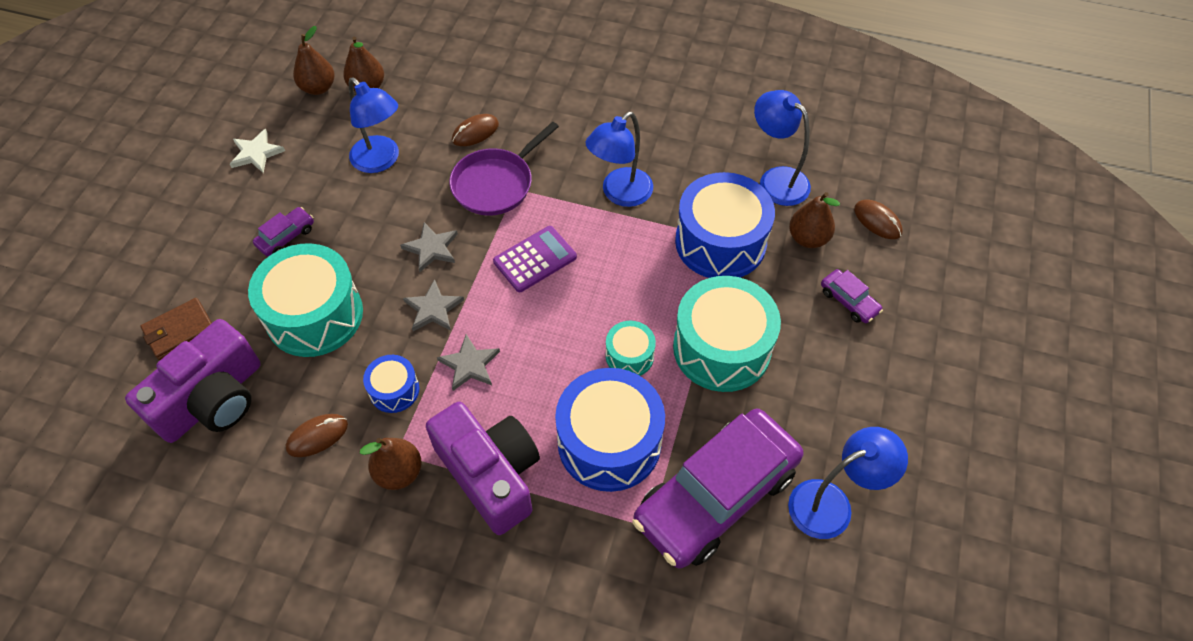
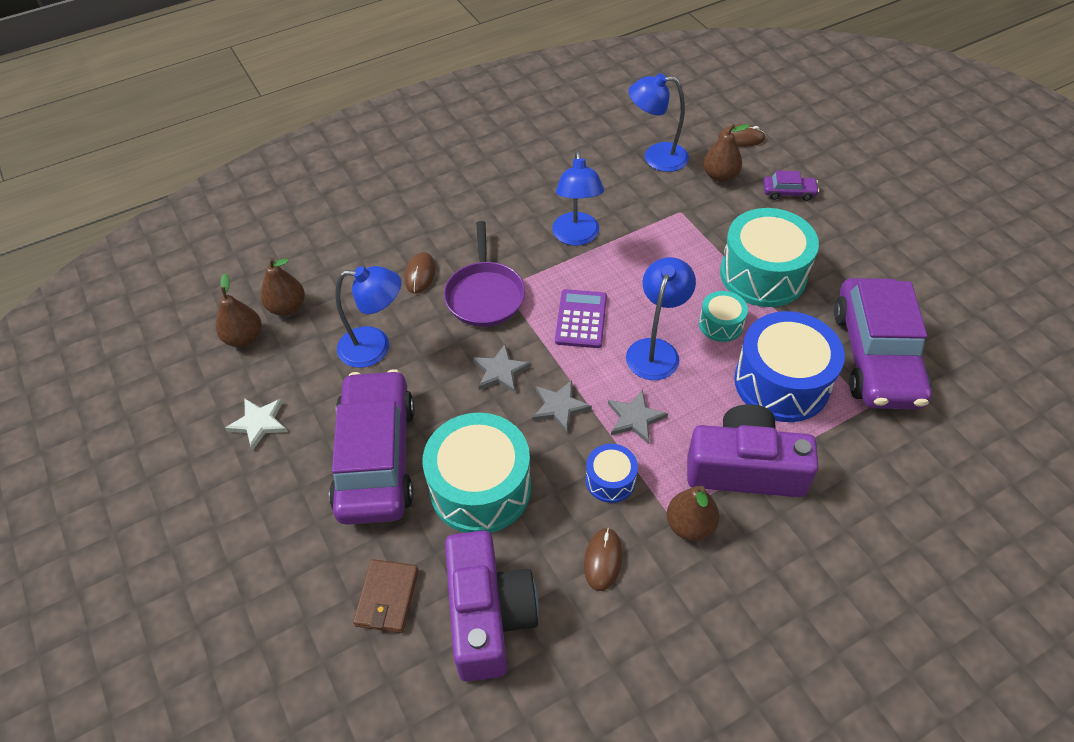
camera: 45 degrees left, 5 degrees down
purple car [253,207,314,256] -> purple car [329,369,415,525], size x2.49
blue drum [675,172,775,278] -> none
blue lamp [788,427,908,539] -> blue lamp moved to [626,257,696,380]

